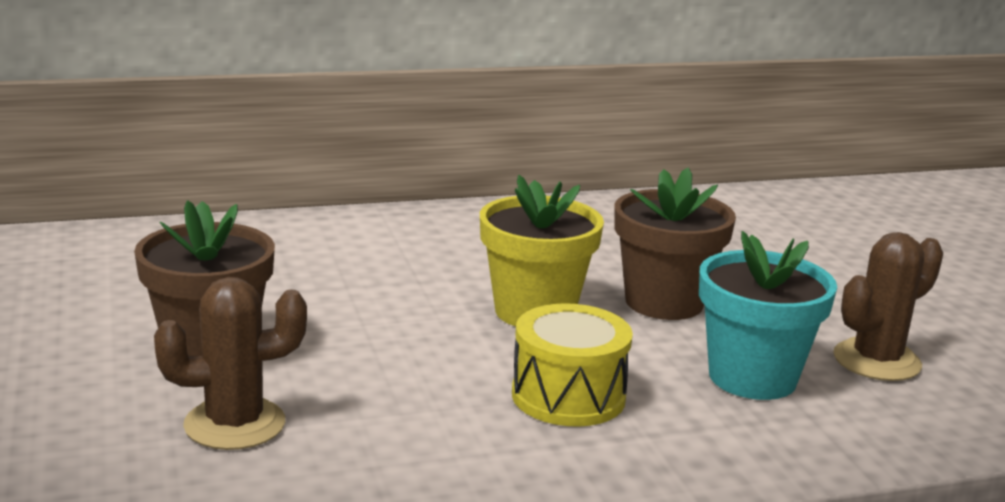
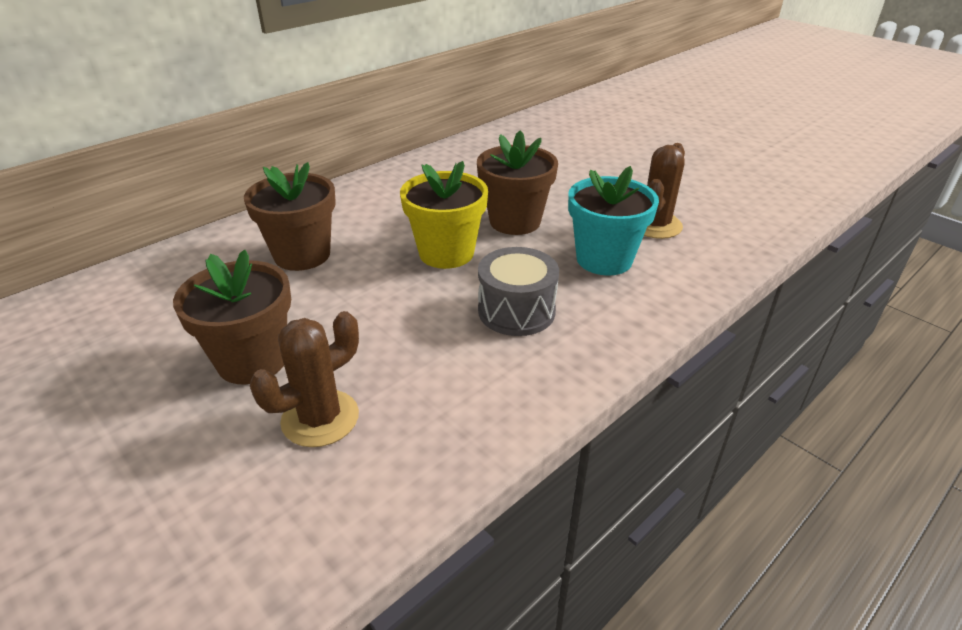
camera: 25 degrees left, 15 degrees up
yellow drum [512,303,633,427] -> grey drum [478,247,559,336]
none -> brown flower pot [244,162,336,271]

